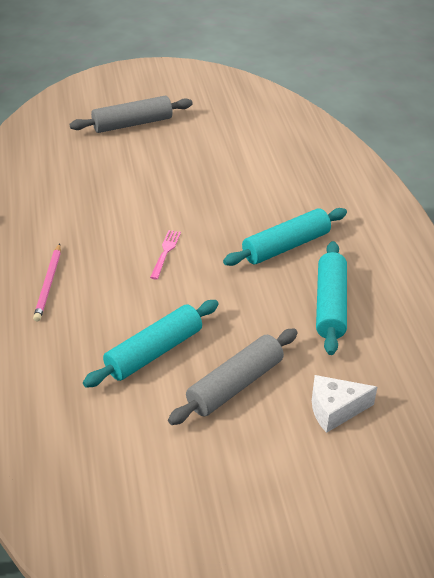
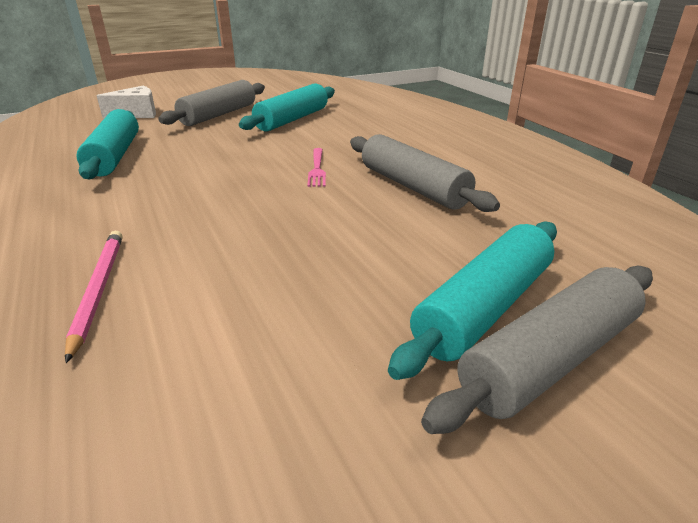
camera: 165 degrees right, 10 degrees down
pink pencil [33,244,61,321] -> pink pencil moved to [65,231,123,363]
turquoise rolling pin [223,208,347,266] -> turquoise rolling pin moved to [388,221,557,380]
none -> grey rolling pin [350,134,500,212]

